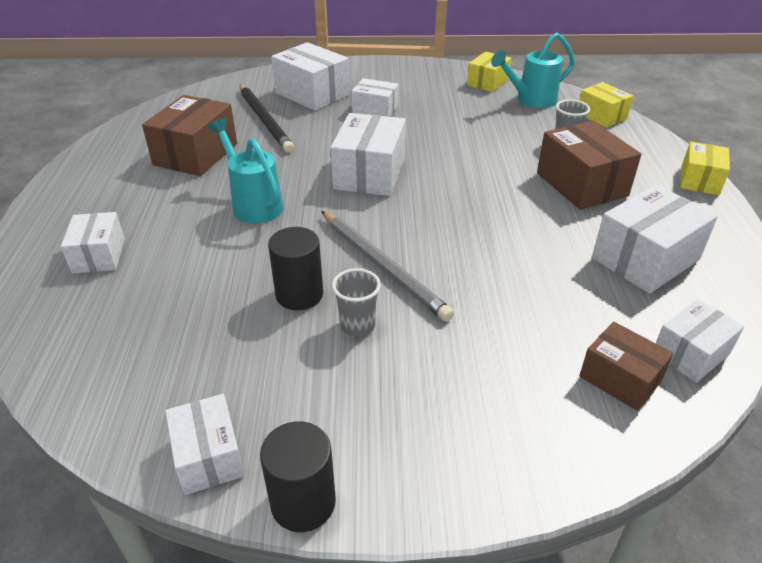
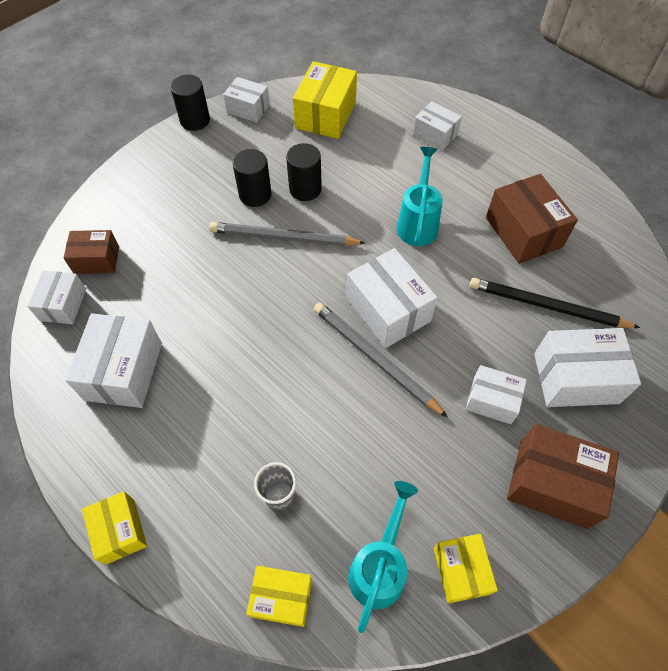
camera: 135 degrees right, 20 degrees up
turquoise watering can [208,118,283,224] -> turquoise watering can turned 90 degrees counterclockwise [397,147,443,246]
grey cup [332,268,381,336] -> black cylinder [233,149,271,207]
white box [352,78,398,117] -> white box turned 45 degrees clockwise [466,365,527,424]
brown box [537,121,641,210] -> brown box moved to [507,424,619,529]
none -> yellow box [293,61,357,139]
none -> grey pencil [314,302,448,418]

